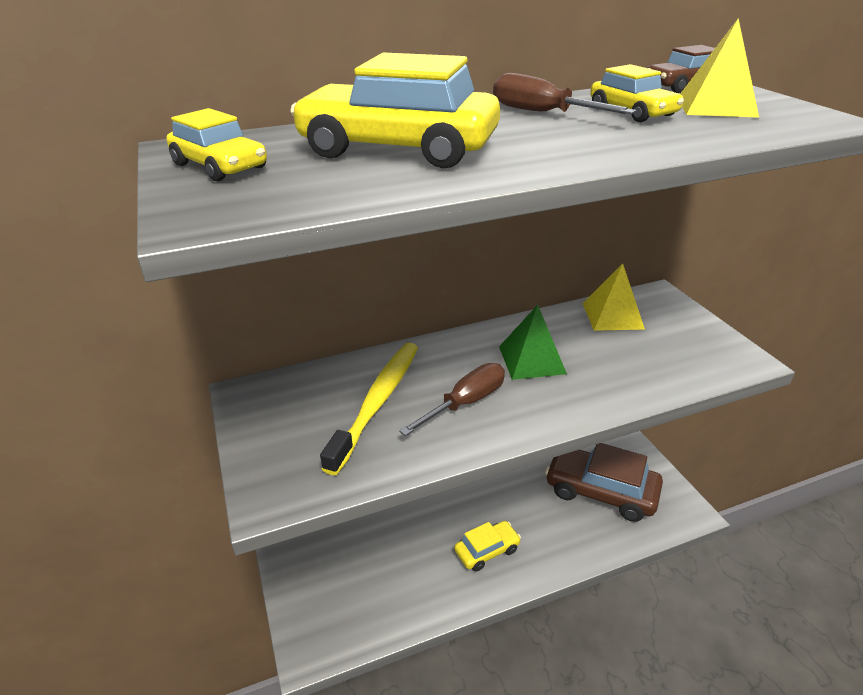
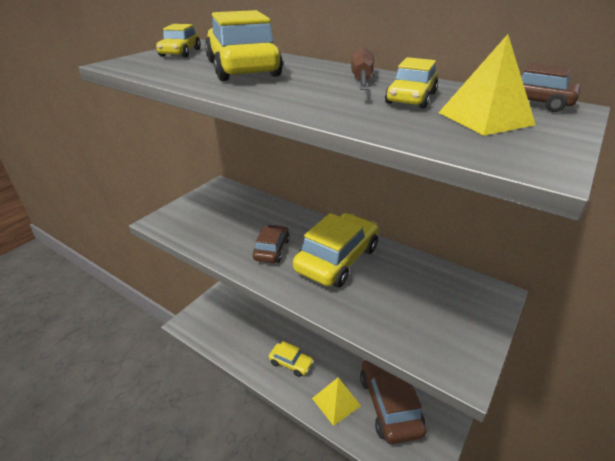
camera: 55 degrees right, 0 degrees up
yellow toothbrush [320,343,418,475] -> none
brown screwdriver [399,363,505,436] -> brown car [253,225,290,263]
green pyramid [499,305,567,380] -> yellow car [293,213,379,287]
yellow pyramid [583,263,645,331] -> yellow pyramid moved to [312,378,361,426]

